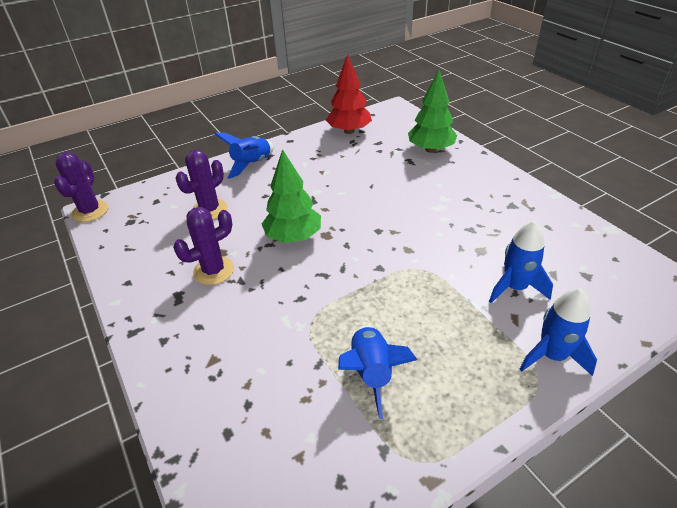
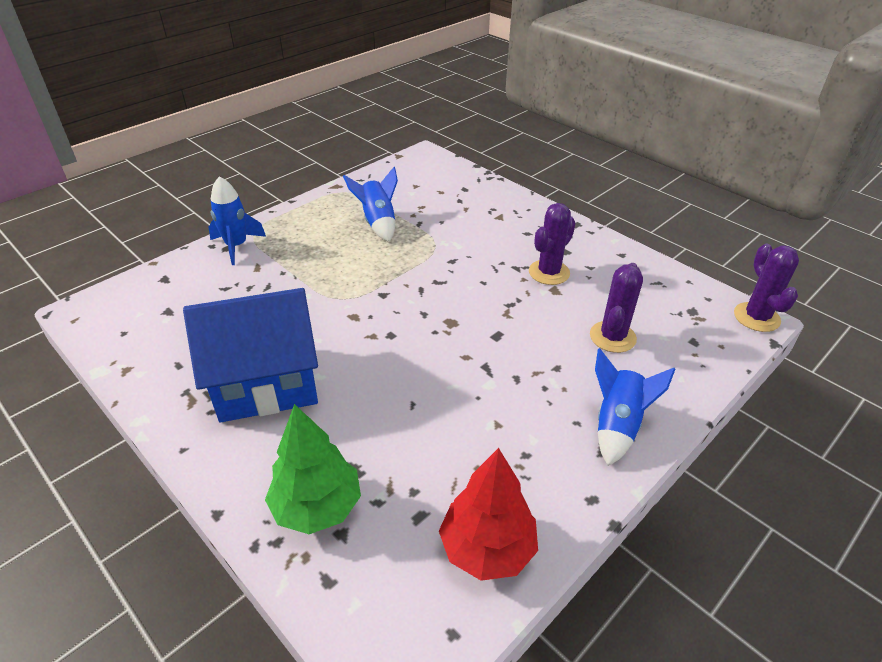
camera: 165 degrees right, 0 degrees up
green tree [262,149,321,243] -> none
blue rocket [489,221,553,303] -> none
none -> blue house [183,288,318,422]

